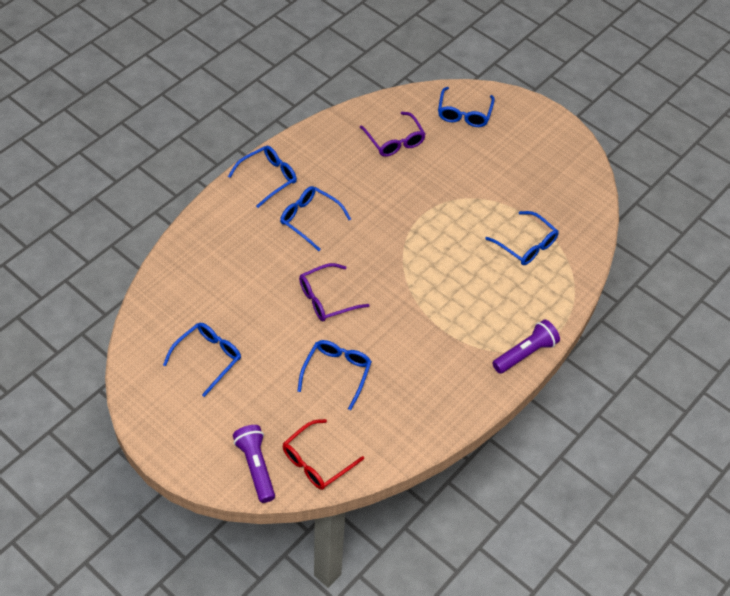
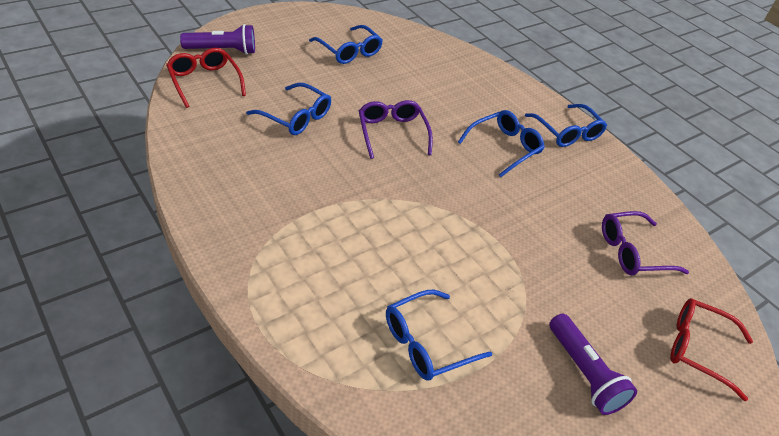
camera: 100 degrees right, 10 degrees down
blue glasses [438,87,495,127] -> red glasses [670,298,753,401]
purple flashlight [492,320,560,374] -> purple flashlight moved to [549,314,637,415]

